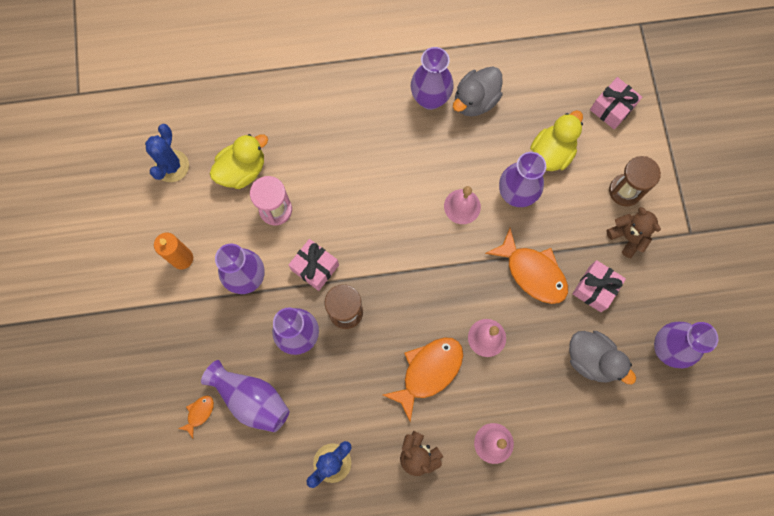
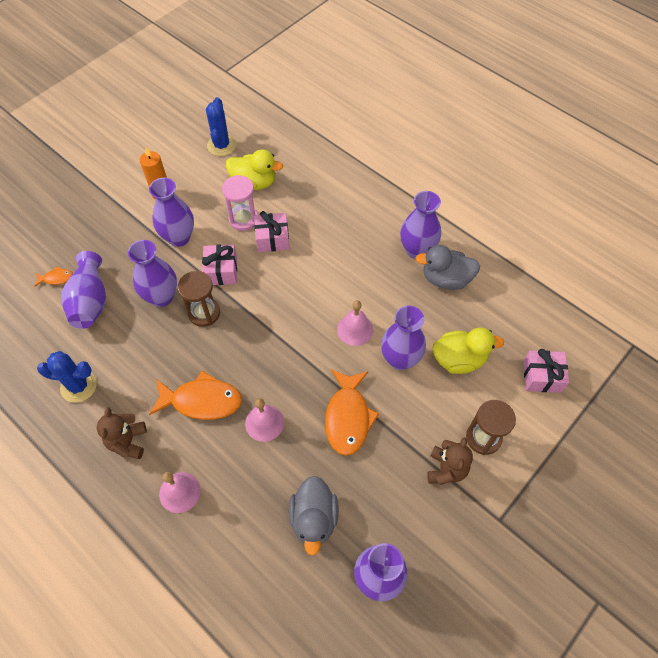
camera: 50 degrees right, 15 degrees down
blue cactus [145,124,189,182] -> blue cactus turned 60 degrees counterclockwise [206,97,236,156]
pink gift [572,260,626,312] -> pink gift moved to [254,211,289,252]

